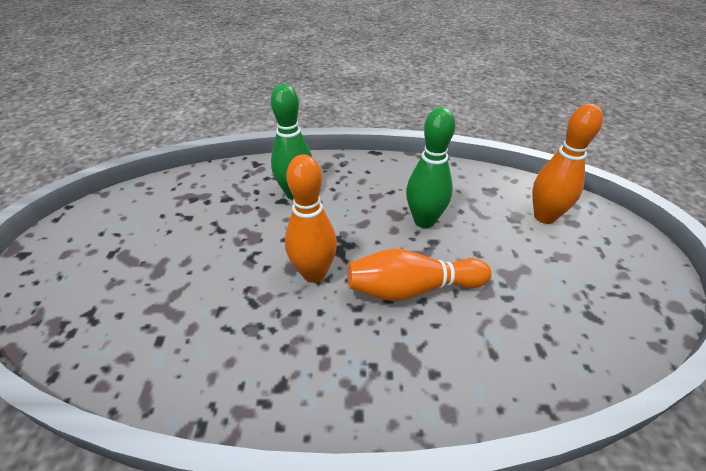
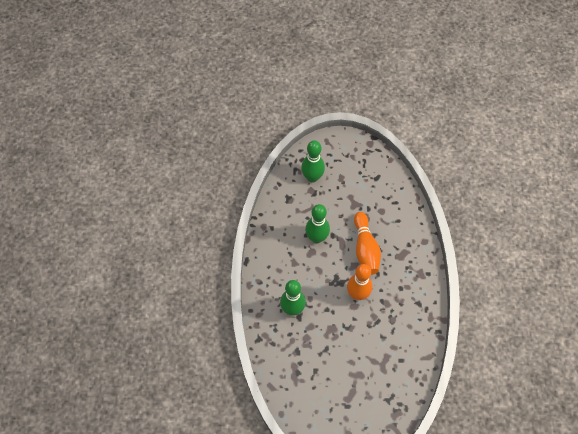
camera: 90 degrees left, 20 degrees up
orange bowling pin [532,103,603,224] -> green bowling pin [301,140,325,183]

